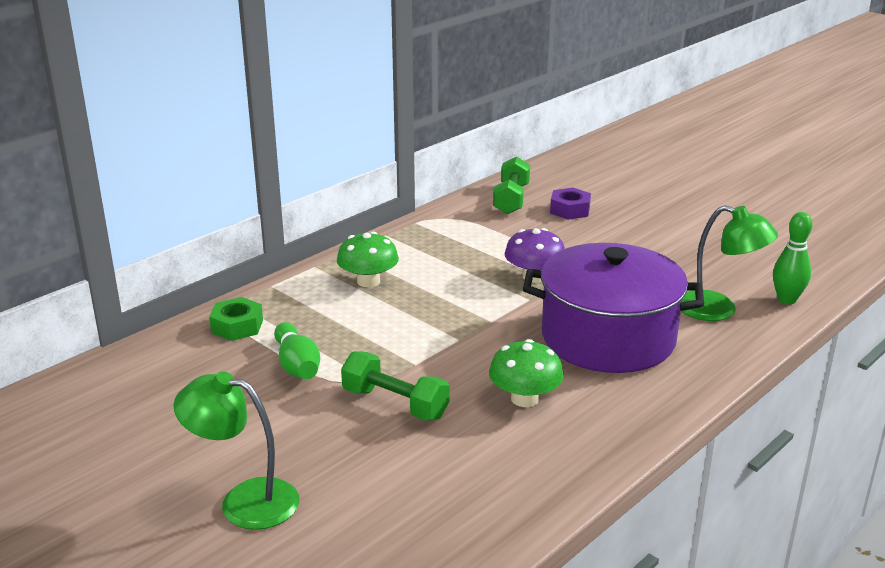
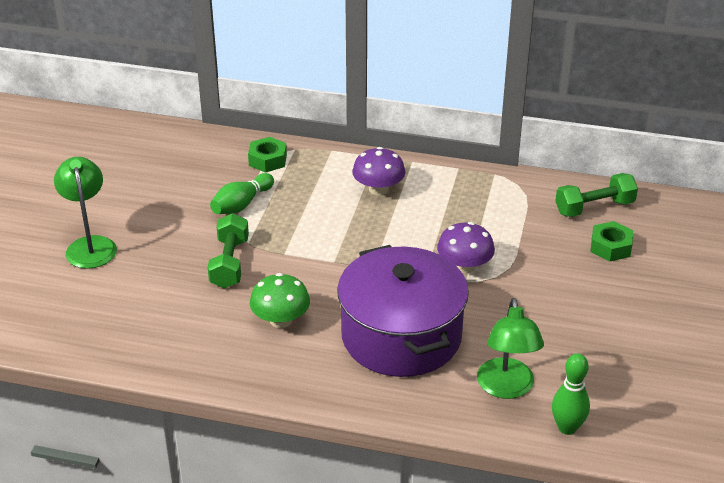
camera: 60 degrees right, 10 degrees up
green mushroom [337,232,399,287] -> purple mushroom [352,147,405,195]
purple nut [550,187,591,220] -> green nut [590,221,633,261]

